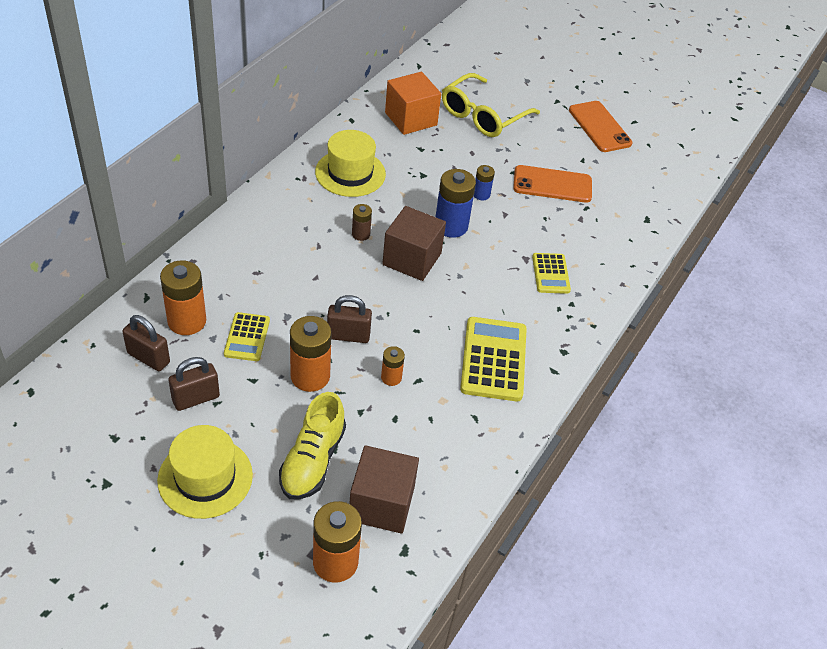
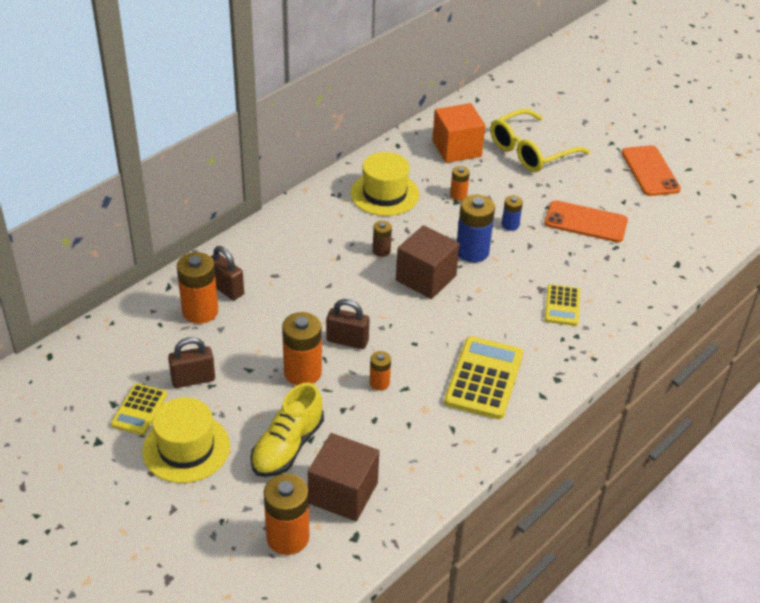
camera: 15 degrees right, 5 degrees down
brown padlock [122,315,170,371] -> brown padlock moved to [211,246,244,300]
yellow calculator [224,312,270,361] -> yellow calculator moved to [111,384,167,435]
none -> orange battery [450,166,470,200]

